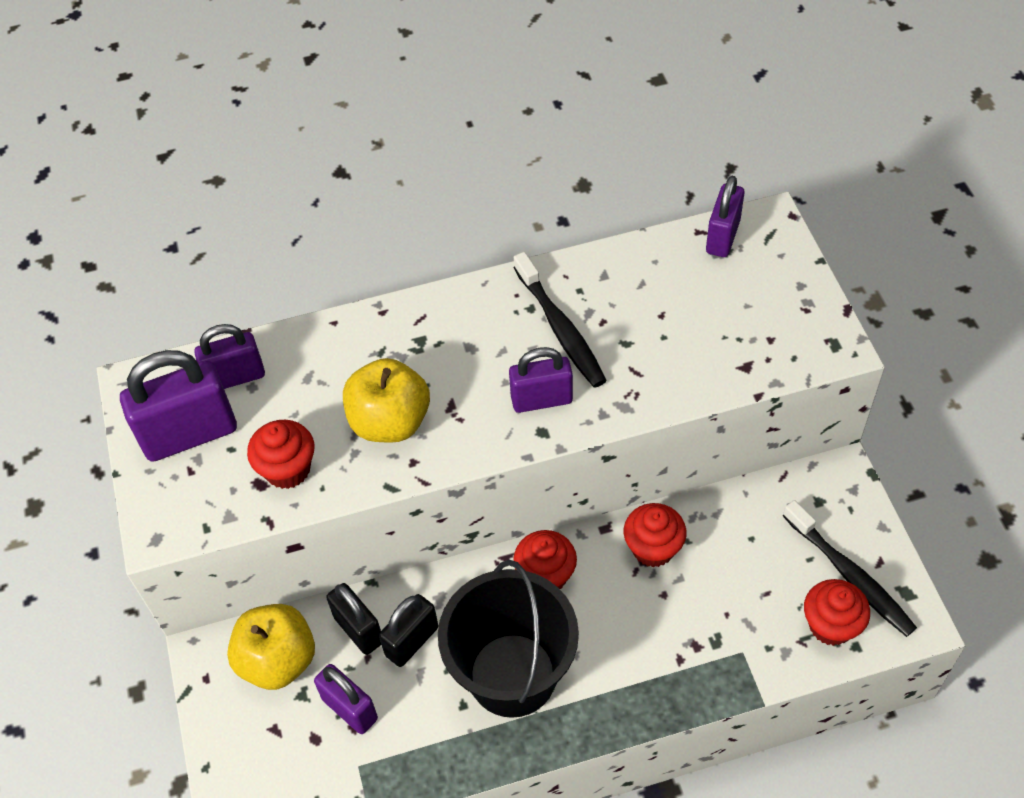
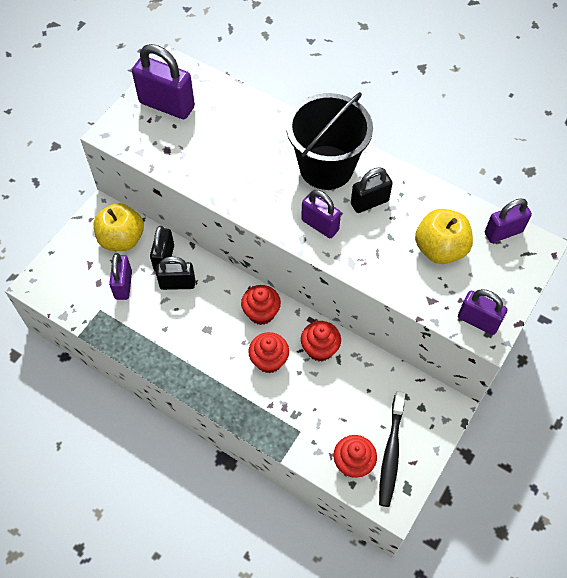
camera: 45 degrees right, 5 degrees up
purple padlock [194,324,265,389] -> purple padlock moved to [458,289,507,335]
red cupcake [247,420,315,489] -> red cupcake moved to [248,332,289,373]
yellow apple [343,358,430,443] -> yellow apple moved to [415,209,473,264]
black bucket [438,560,579,718] -> black bucket moved to [286,92,373,190]
black toothbrush [514,252,607,388] -> black padlock [351,167,393,213]

